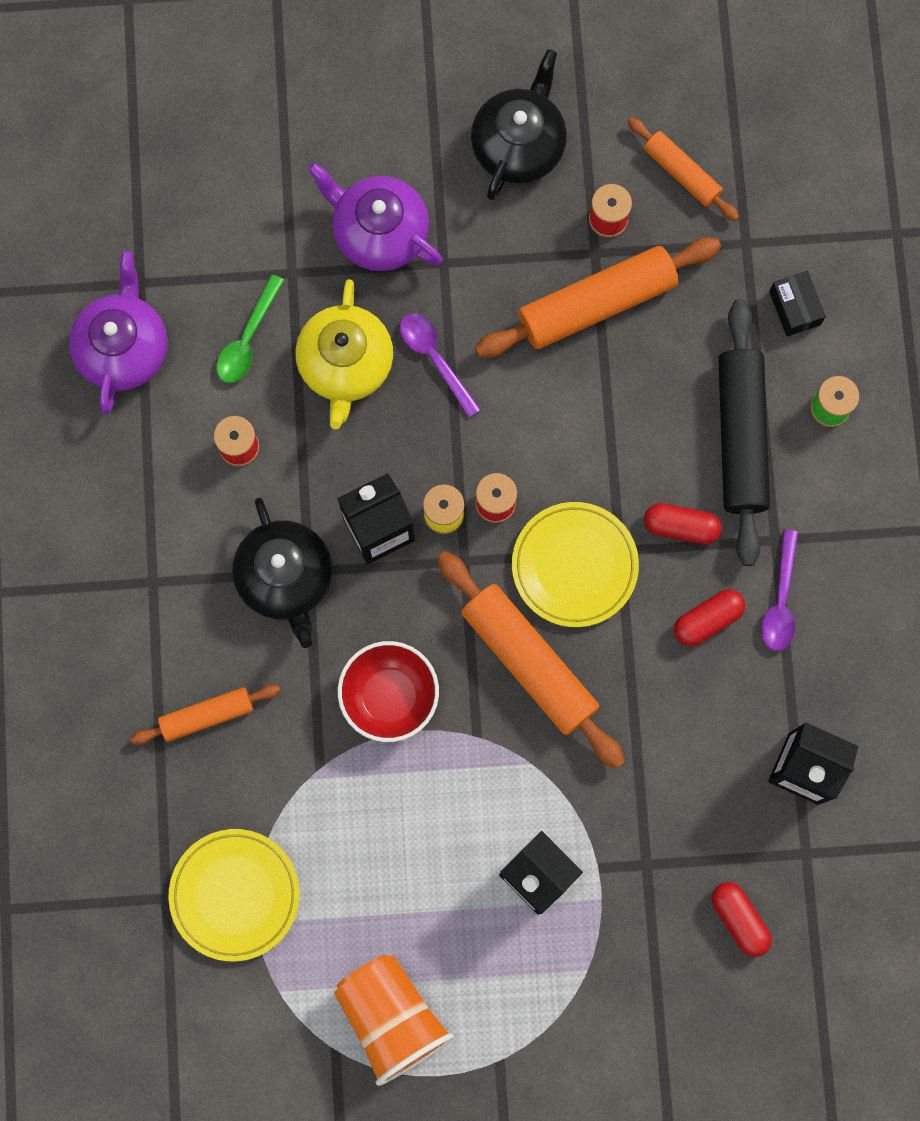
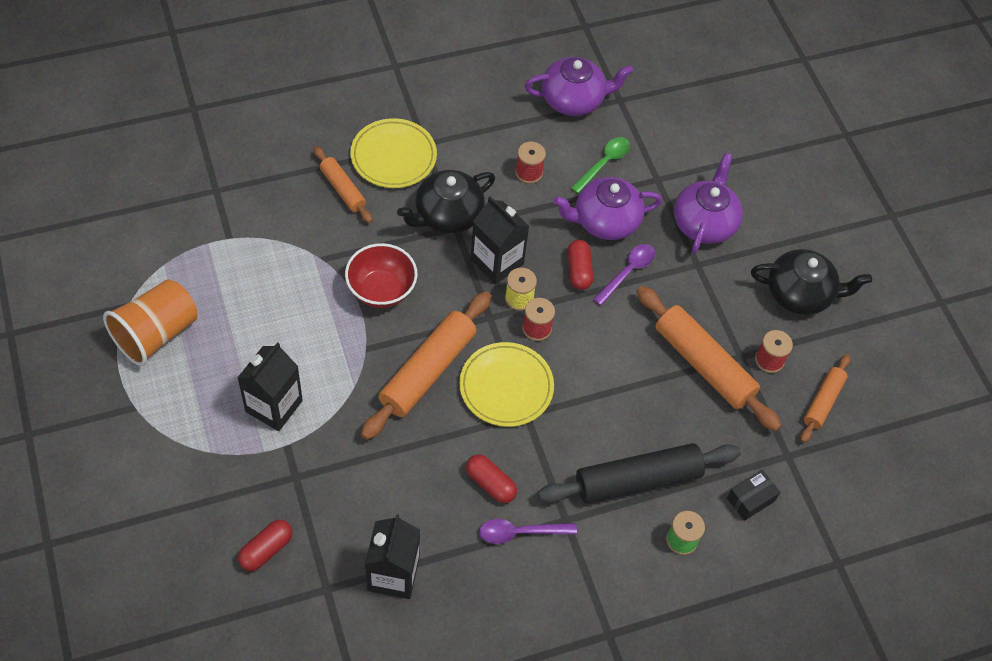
camera: 70 degrees right, 20 degrees down
yellow plate [168,829,300,961] -> yellow plate moved to [350,118,437,188]
green spoon [216,274,284,383] -> green spoon turned 120 degrees clockwise [571,137,630,194]
yellow teapot [295,279,393,429] -> purple teapot [553,177,662,240]
red capsule [644,503,722,545] -> red capsule moved to [568,240,593,290]

